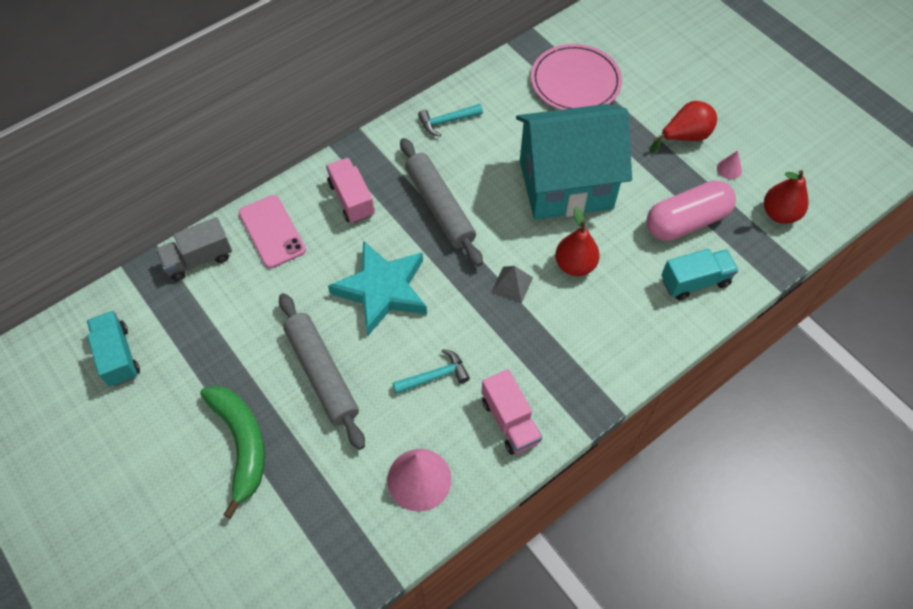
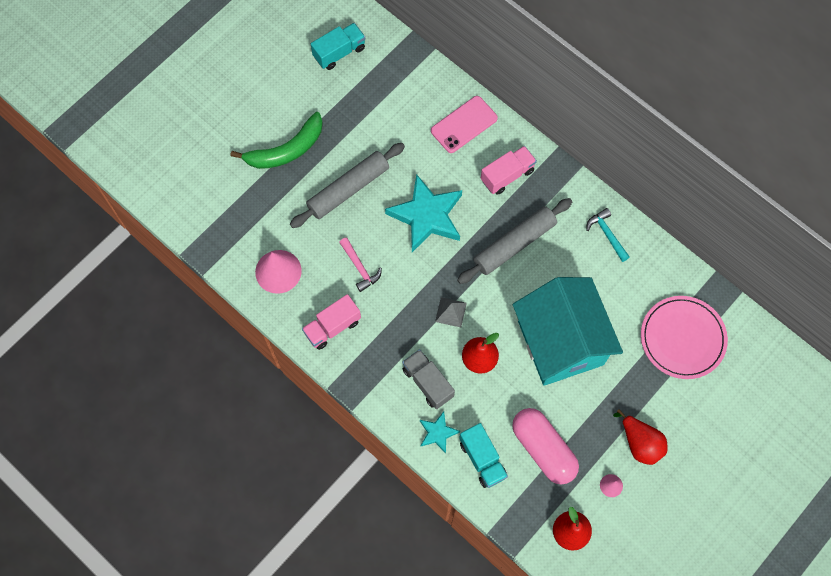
camera: 80 degrees right, 10 degrees up
grey truck [156,217,232,281] -> grey truck moved to [402,349,455,409]
turquoise hammer [392,349,470,394] -> pink hammer [339,237,382,292]
none -> turquoise star [420,412,460,454]

